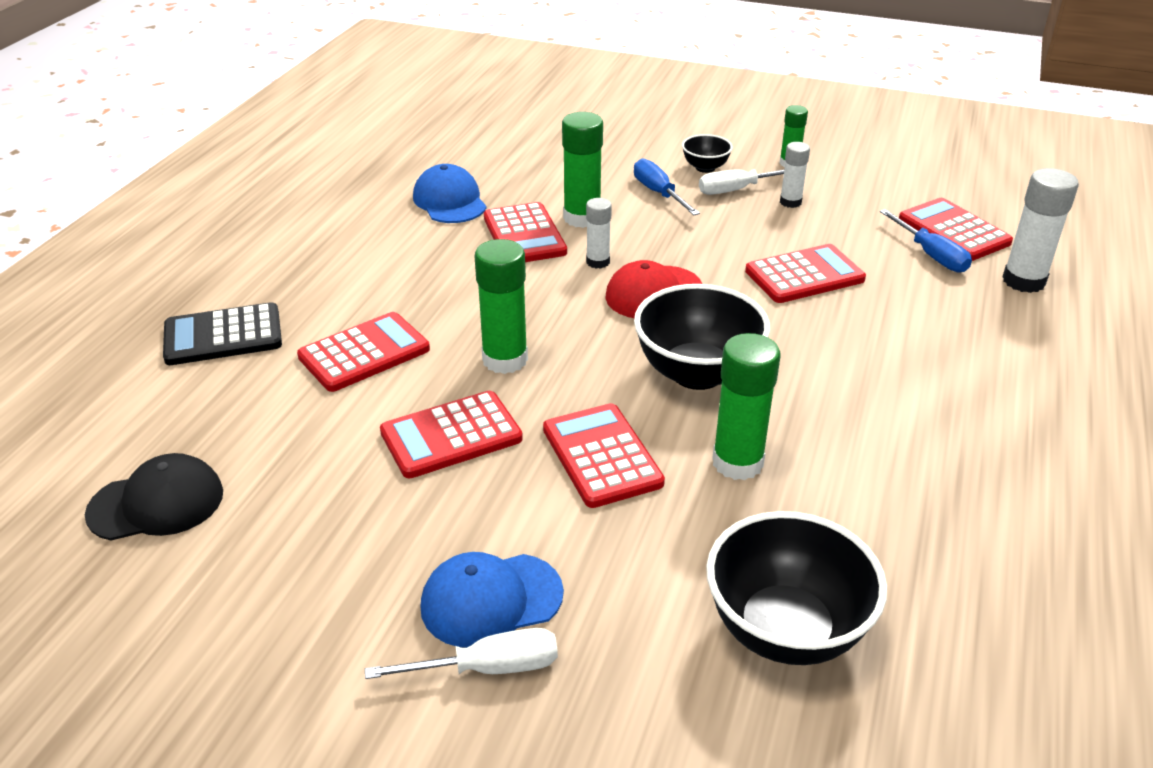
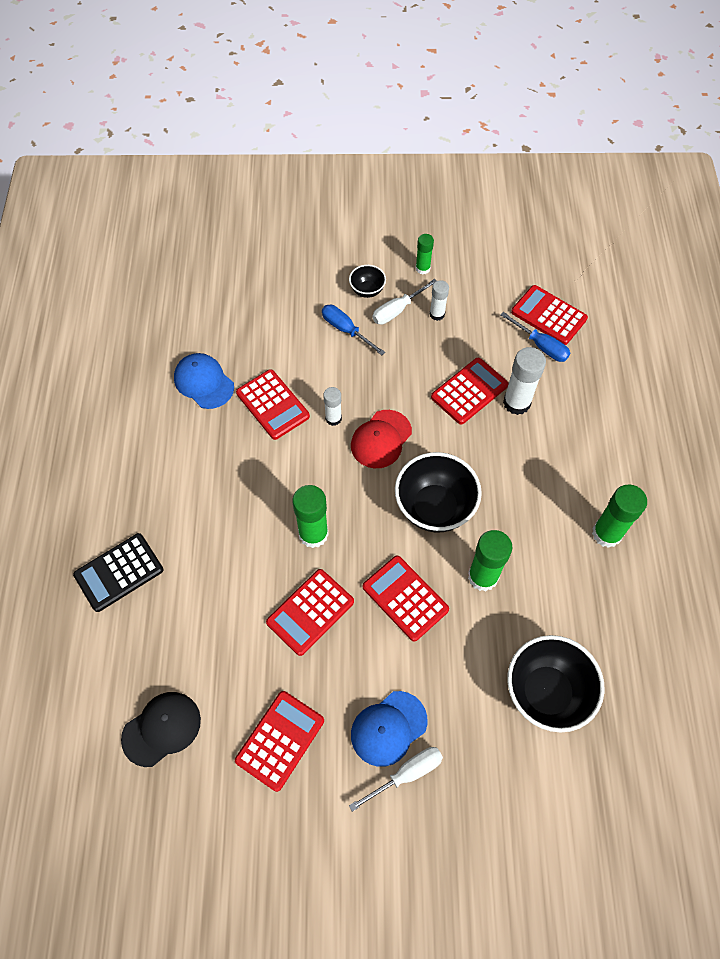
camera: 20 degrees left, 25 degrees up
red calculator [297,312,430,392] -> red calculator moved to [235,691,324,792]
green glue stick [562,112,603,228] -> green glue stick moved to [592,484,647,548]
white glue stick [1002,168,1079,293] -> white glue stick moved to [503,347,546,415]

